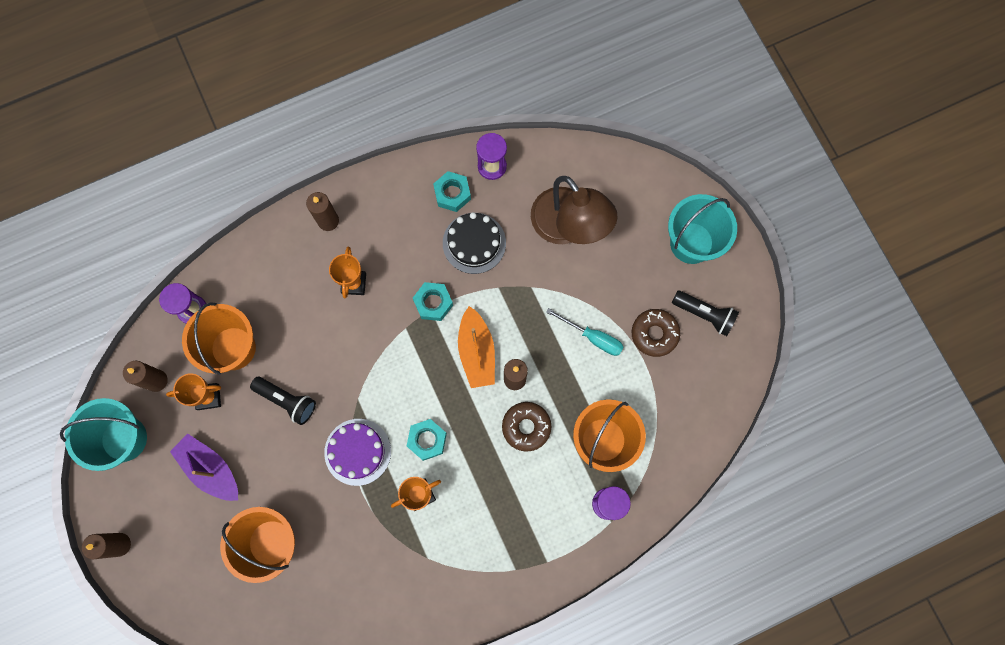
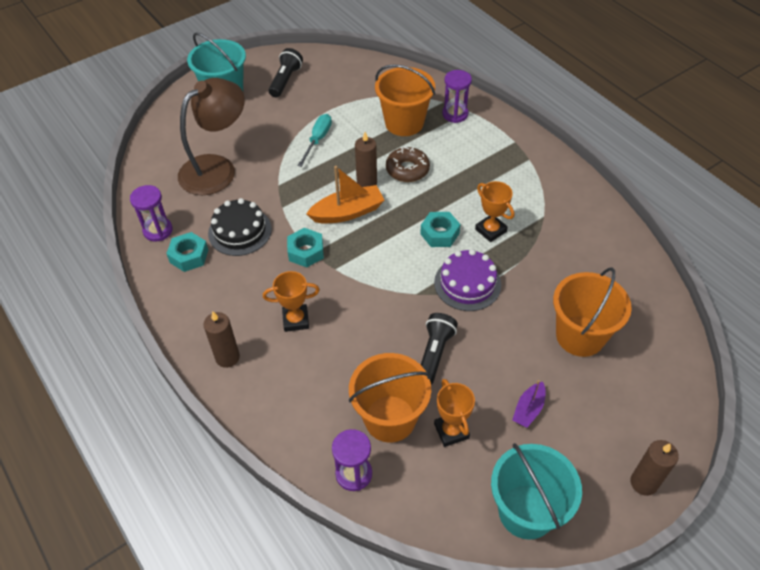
camera: 100 degrees left, 25 degrees down
brown candle [123,361,168,392] -> none
purple boat [170,434,238,501] -> purple boat [512,380,546,428], size x0.59
brown donut [632,309,680,357] -> none

